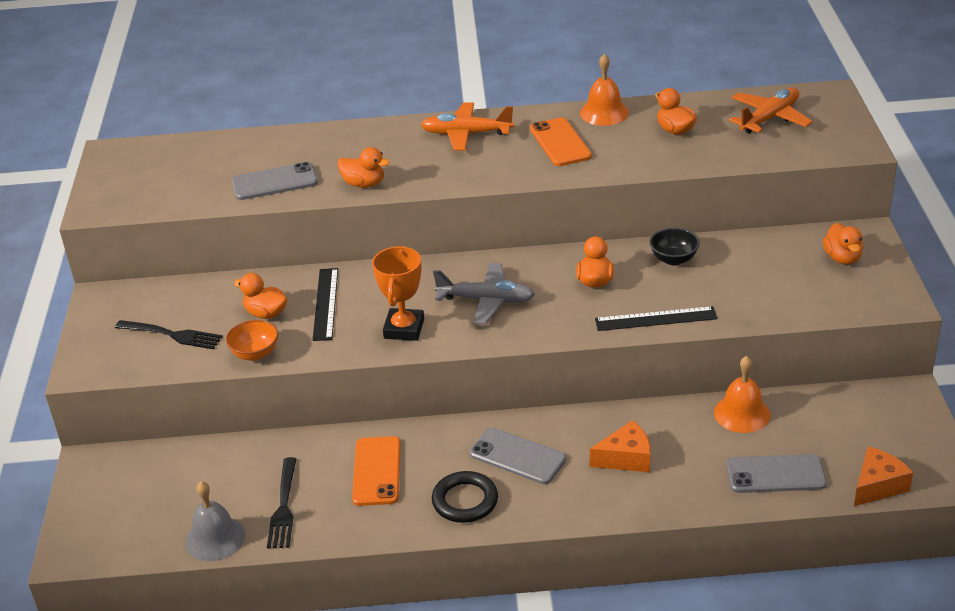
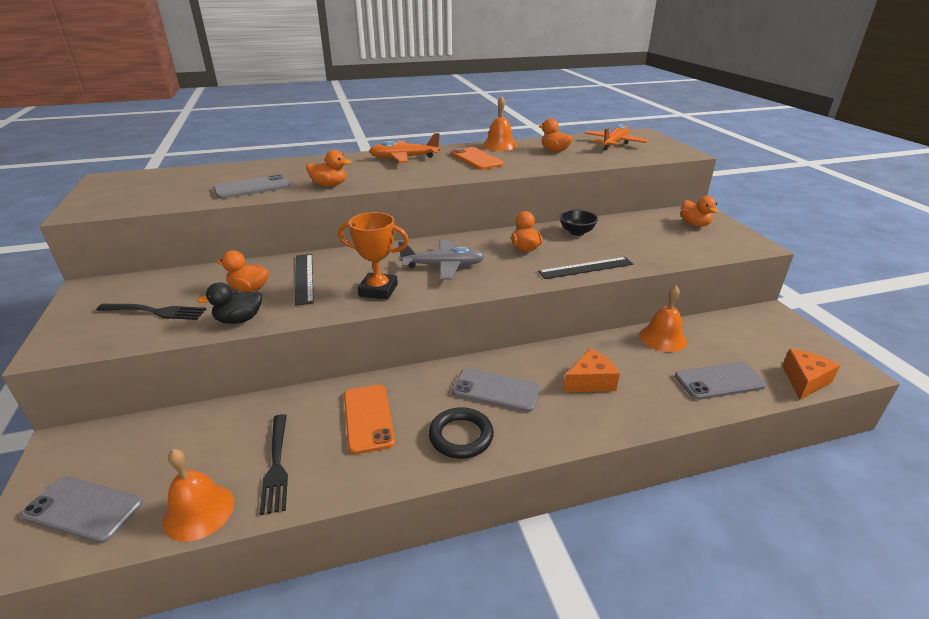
camera: 15 degrees left, 5 degrees down
grey bell [185,481,245,561] -> orange bell [163,449,234,542]
orange bowl [226,320,278,361] -> black duck [197,282,262,324]
orange trophy [372,246,424,341] -> orange trophy turned 75 degrees counterclockwise [338,212,409,300]
none -> grey phone [20,476,143,543]

